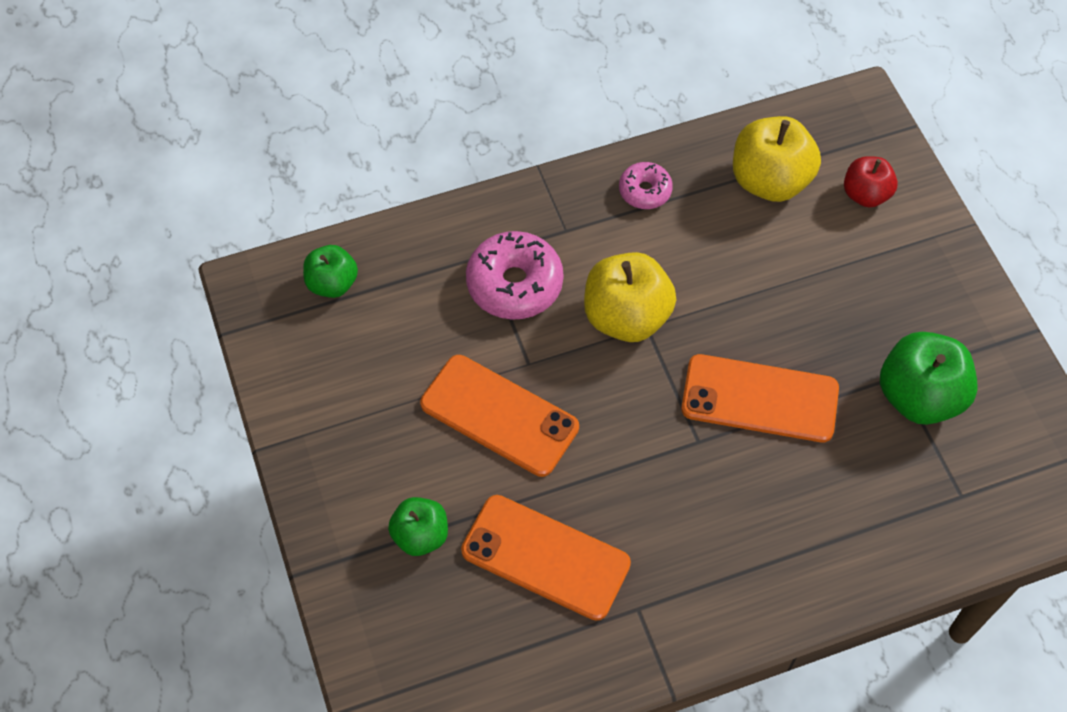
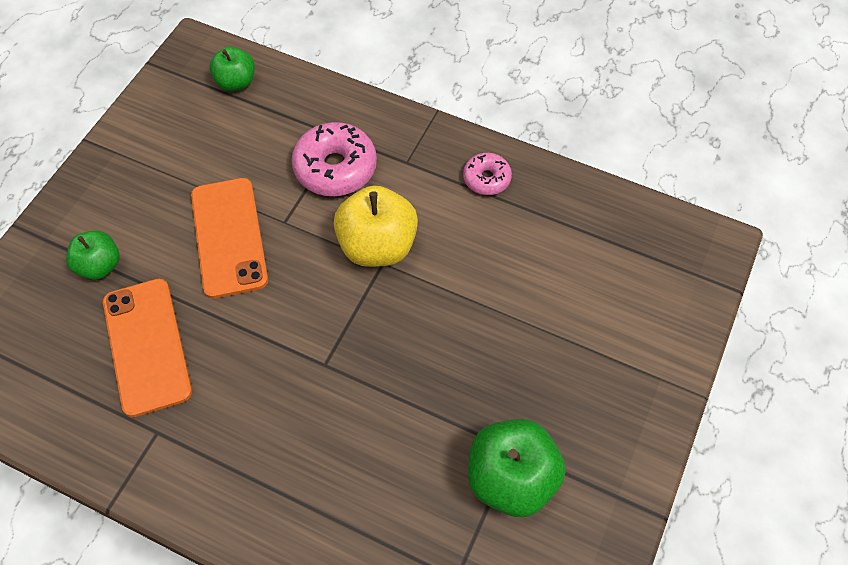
camera: 45 degrees right, 0 degrees up
orange phone [681,354,839,442] -> none
yellow apple [733,116,821,202] -> none
red apple [844,156,898,208] -> none

